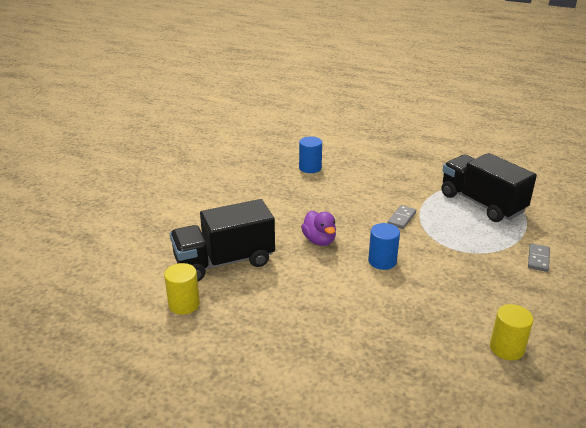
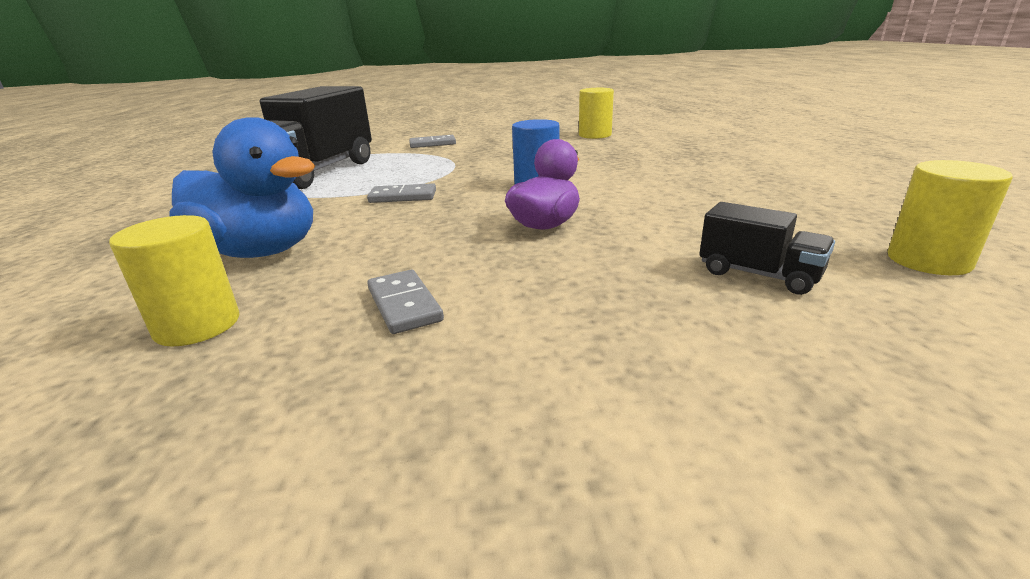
camera: 120 degrees left, 5 degrees down
black truck [170,199,275,281] -> black truck [699,202,835,295], size x0.45
blue cylinder [299,137,322,173] -> yellow cylinder [109,215,239,347]
none -> blue duck [169,117,315,258]
none -> grey domino [367,270,444,334]

